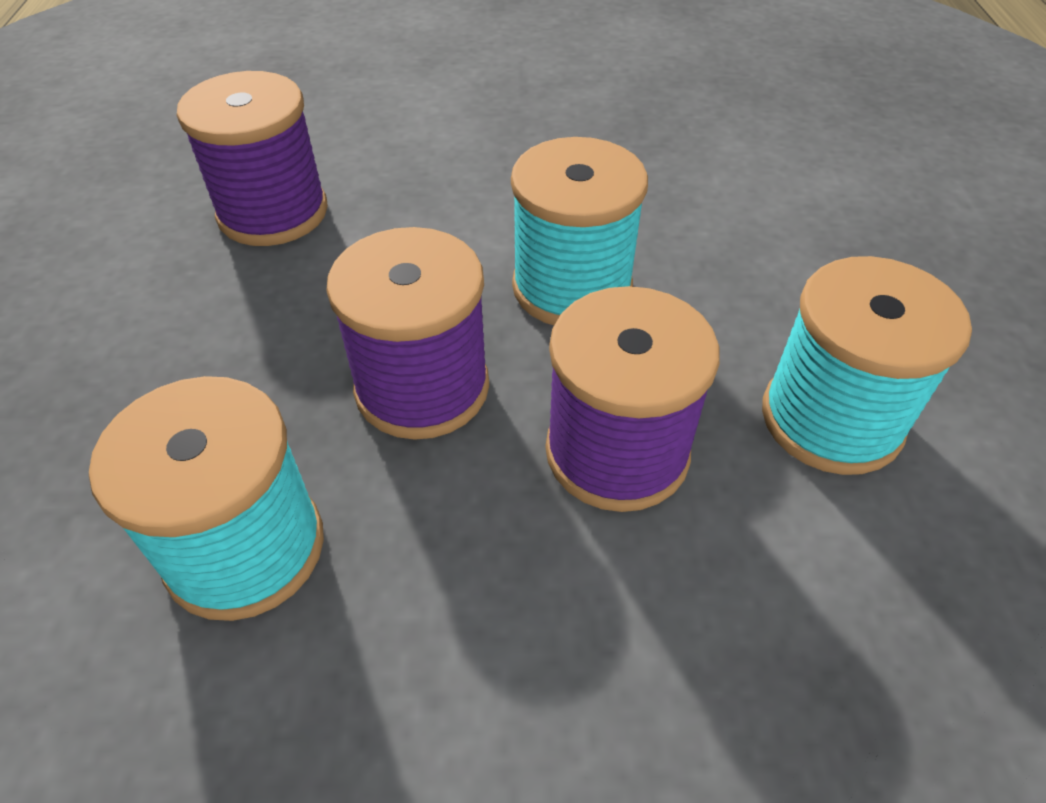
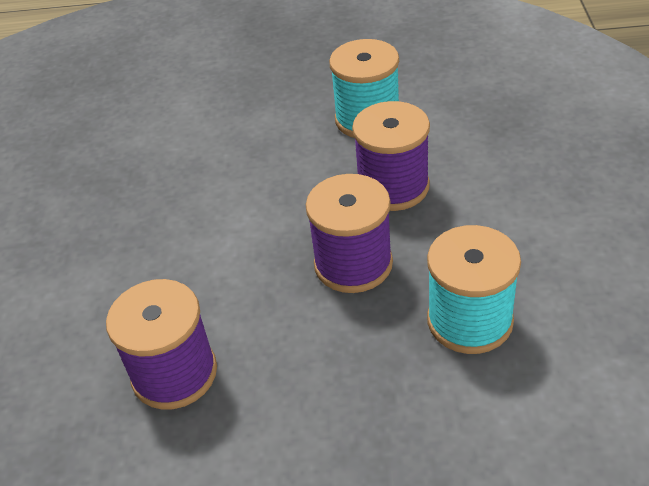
camera: 85 degrees left, 5 degrees down
turquoise spool [511,137,648,325] -> none

